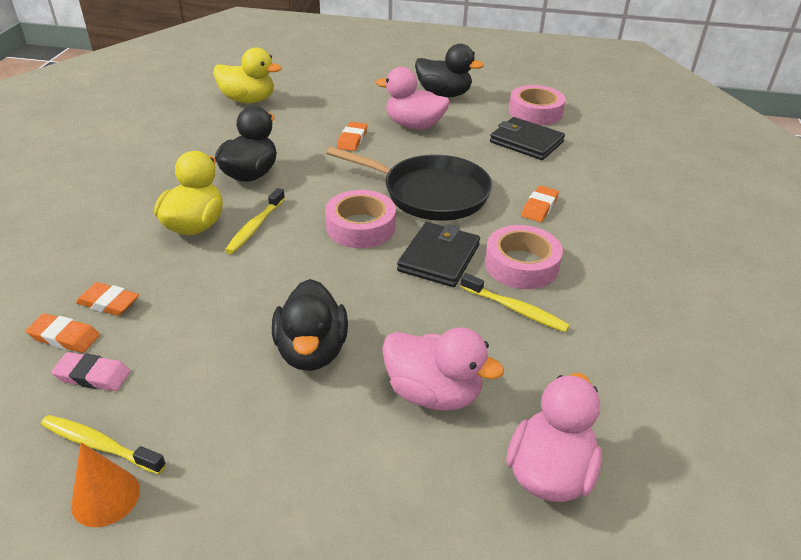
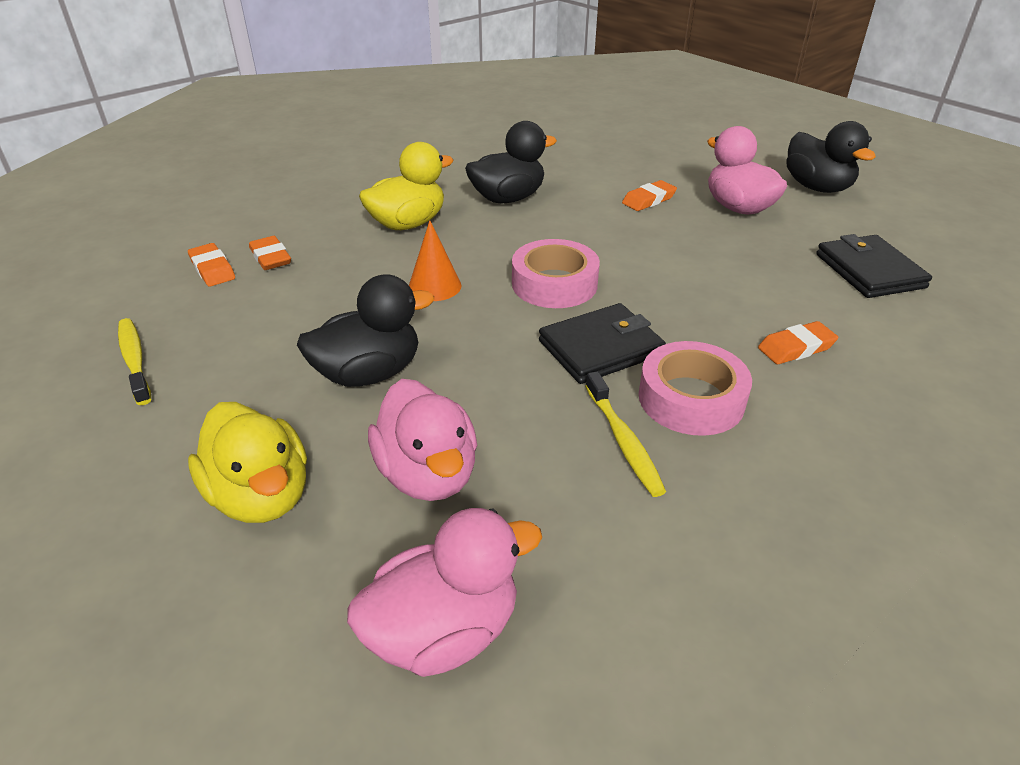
camera: 40 degrees right, 0 degrees up
pink eraser [51,352,130,391] -> none
orange cone [71,442,140,527] -> orange cone moved to [409,220,461,301]
yellow duck [213,47,282,103] -> yellow duck moved to [188,402,307,523]
yellow toothbrush [225,188,285,254] -> none
black duck [272,279,348,371] -> black duck turned 150 degrees counterclockwise [297,274,434,387]
black pan [326,147,492,221] -> none
pink tape [509,85,566,125] -> none

